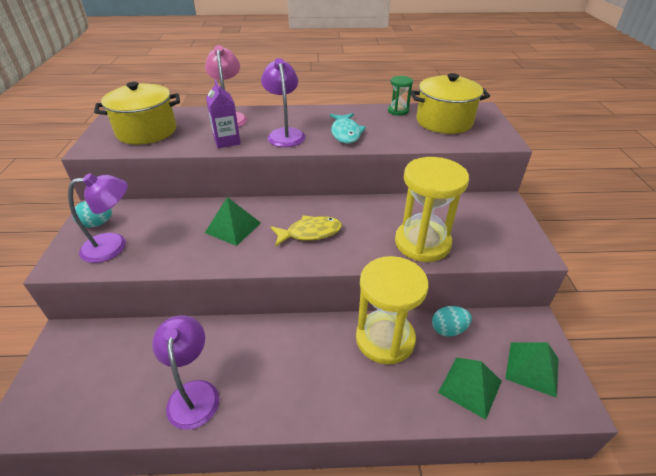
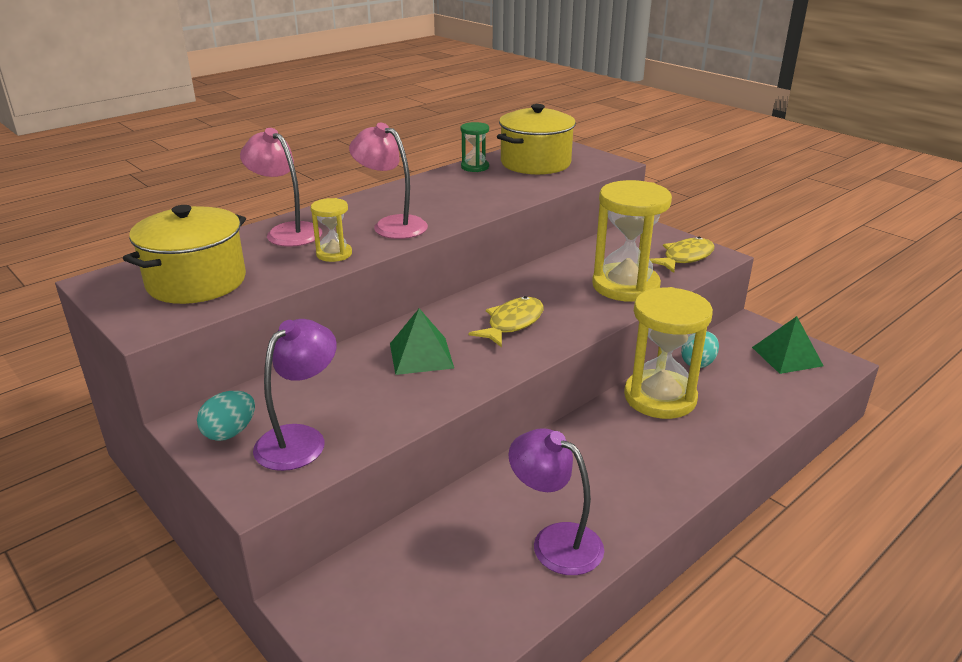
camera: 40 degrees left, 10 degrees down
purple carton [206,79,241,148] -> yellow hourglass [311,198,352,262]
purple lamp [261,58,305,147] -> pink lamp [349,123,428,239]
turquoise fish [330,113,366,144] -> none
green pyramid [438,358,502,420] -> none
none -> yellow fish [650,237,714,273]

